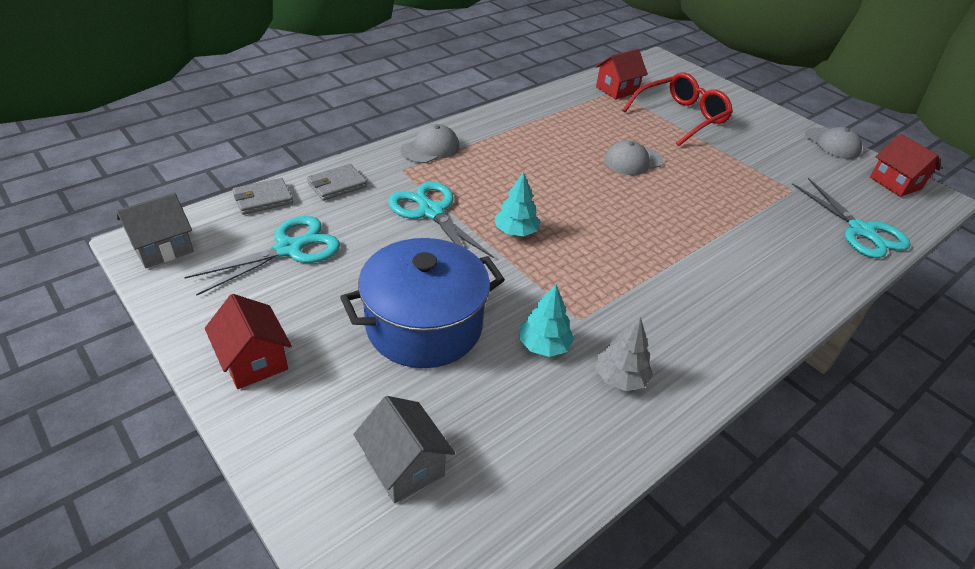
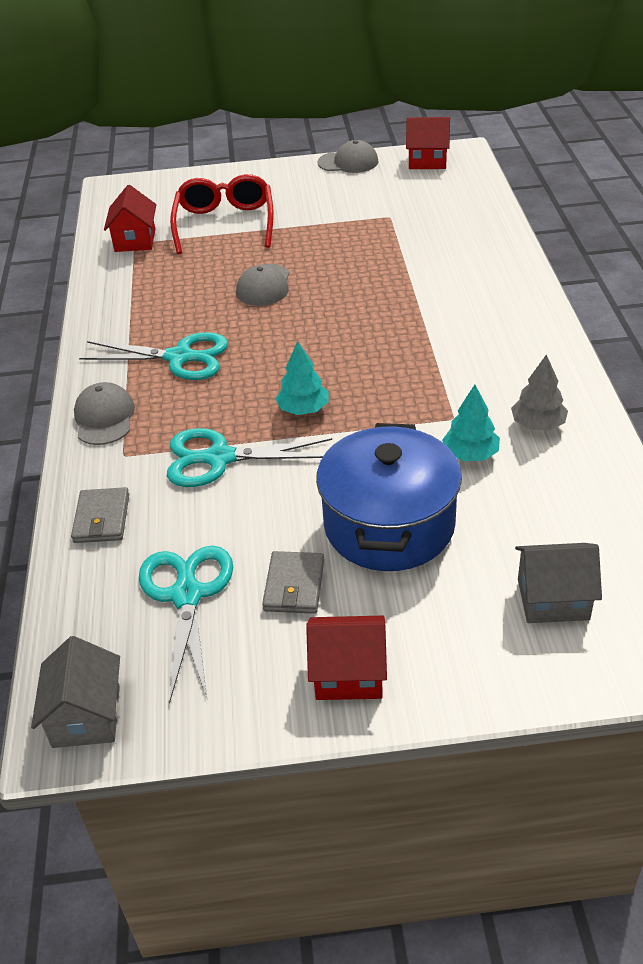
camera: 50 degrees left, 0 degrees up
grey wallet [233,178,293,215] -> grey wallet moved to [262,551,324,614]
turquoise scissors [792,178,911,258] -> turquoise scissors moved to [79,332,228,380]

